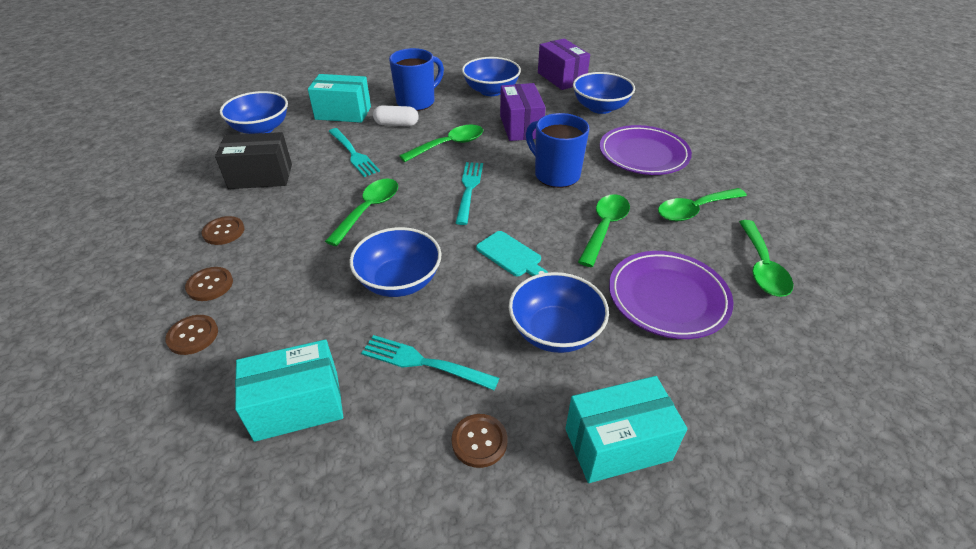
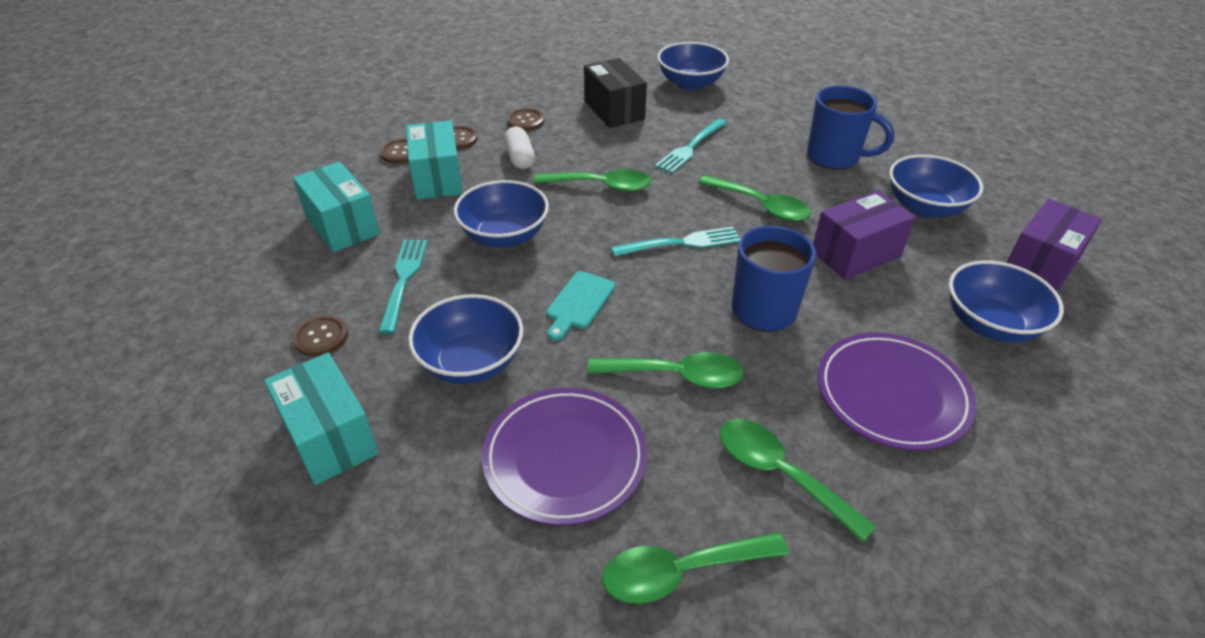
camera: 70 degrees right, 0 degrees up
turquoise box [308,74,371,123] -> turquoise box moved to [406,120,463,200]
white capsule [373,105,419,126] -> white capsule moved to [504,127,535,169]

